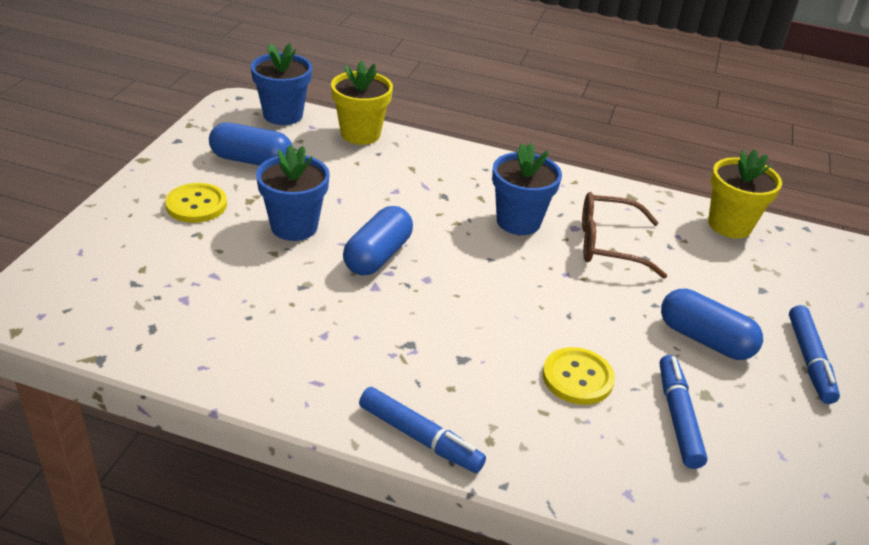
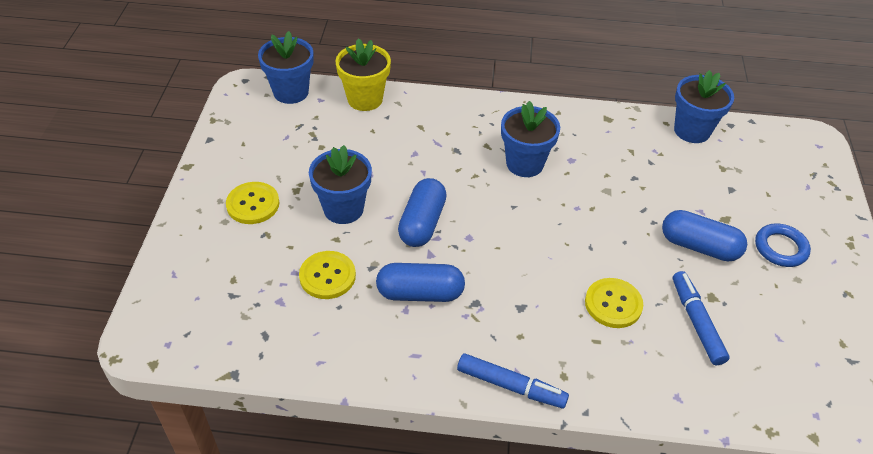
camera: 10 degrees left, 10 degrees up
blue capsule [209,123,292,166] -> blue capsule moved to [376,263,465,302]
brown glasses [582,192,667,279] -> none
yellow flower pot [708,149,782,238] -> blue flower pot [674,70,734,143]
blue marker [789,305,840,404] -> blue ring [755,224,811,267]
none -> yellow button [299,251,356,299]

